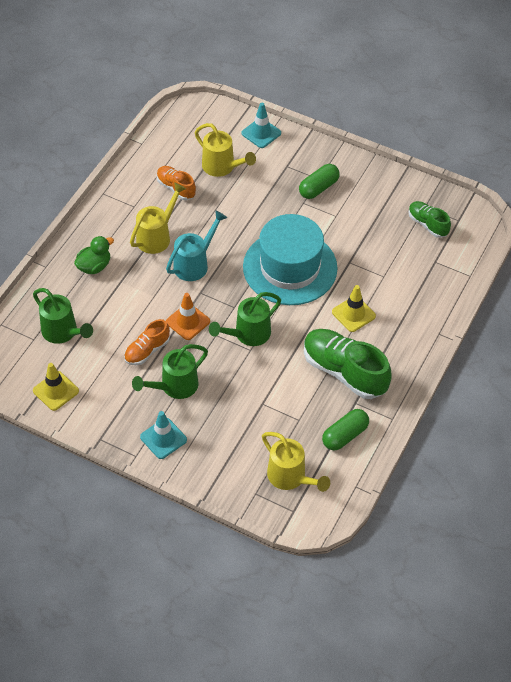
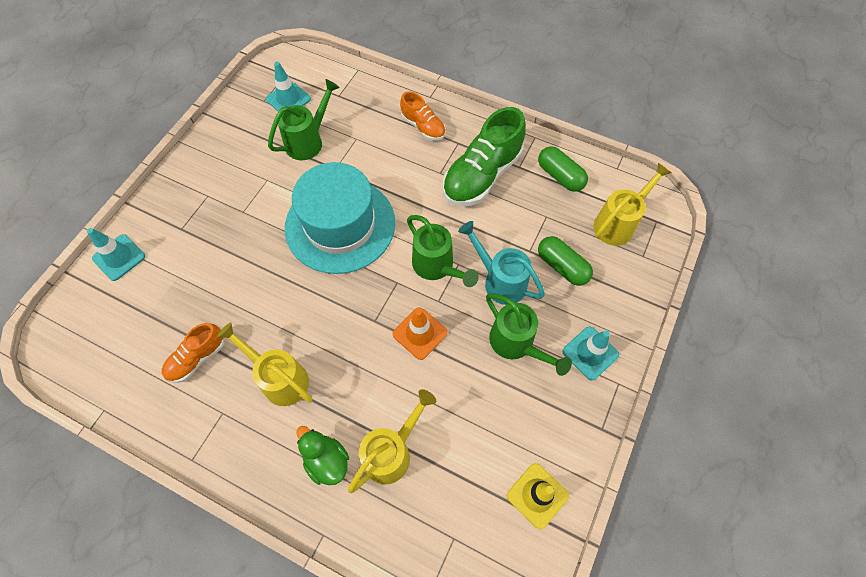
camera: 90 degrees left, 10 degrees up
green watering can [33,288,93,344] -> green watering can moved to [268,79,340,160]
orange shoe [124,319,170,365] -> orange shoe moved to [400,91,446,141]
turquoise watering can [166,210,227,281] -> turquoise watering can moved to [458,221,545,305]
yellow watering can [195,123,256,177] -> yellow watering can moved to [348,389,436,493]
green capsule [299,164,340,199] -> green capsule moved to [538,236,593,286]
yellow traffic cone [332,285,376,332] -> none
green shoe [408,201,451,238] -> turquoise traffic cone [266,62,311,112]

